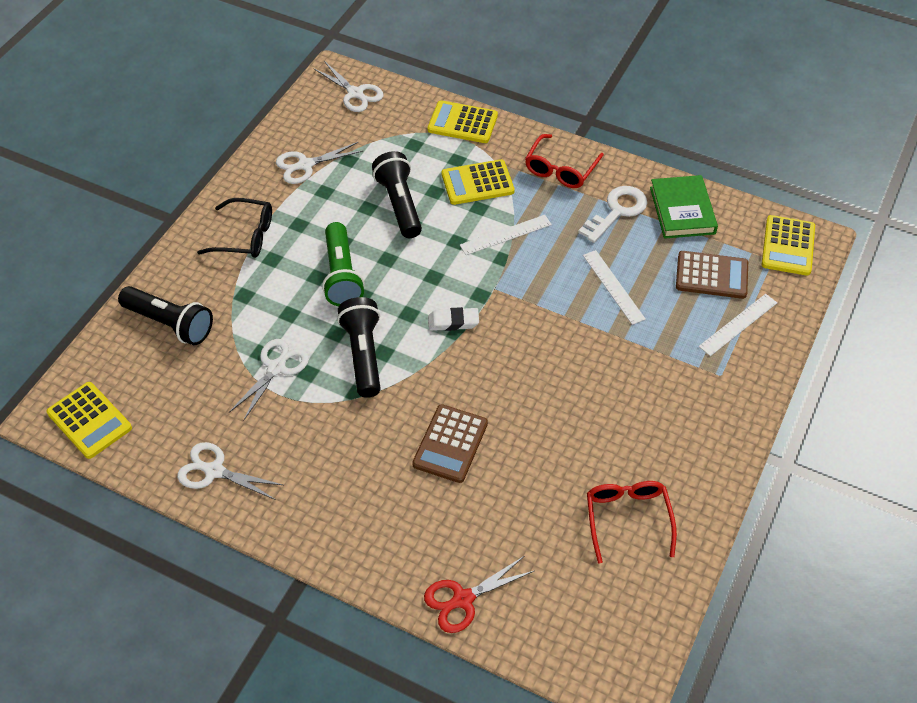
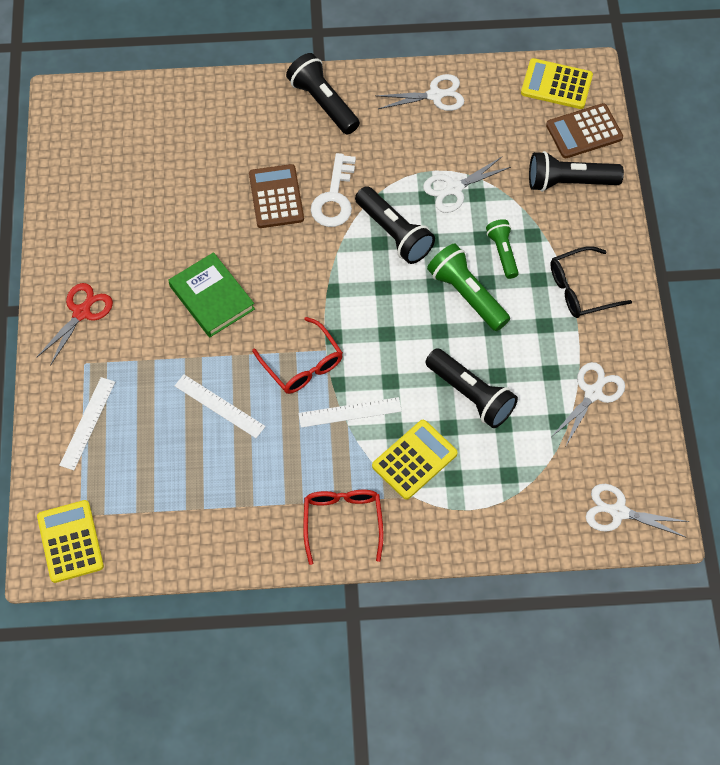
camera: 150 degrees right, 10 degrees up
white scissors [229,339,309,421] -> white scissors turned 60 degrees clockwise [423,157,511,213]
red scissors [424,556,534,633] -> red scissors moved to [36,283,113,366]
yellow calculator [428,100,498,143] -> none
white eraser [428,307,479,331] -> none
white ruler [460,215,552,255] -> white ruler turned 45 degrees clockwise [298,397,402,428]
white key [578,186,647,243] -> white key moved to [311,153,356,227]
red glasses [587,481,677,563] -> red glasses moved to [252,317,343,394]
green book [650,175,718,239] -> green book moved to [168,252,255,337]
brown calculator [676,251,748,299] -> brown calculator moved to [546,103,623,158]
none -> black flashlight [286,53,360,135]
none -> green flashlight [486,219,519,279]

